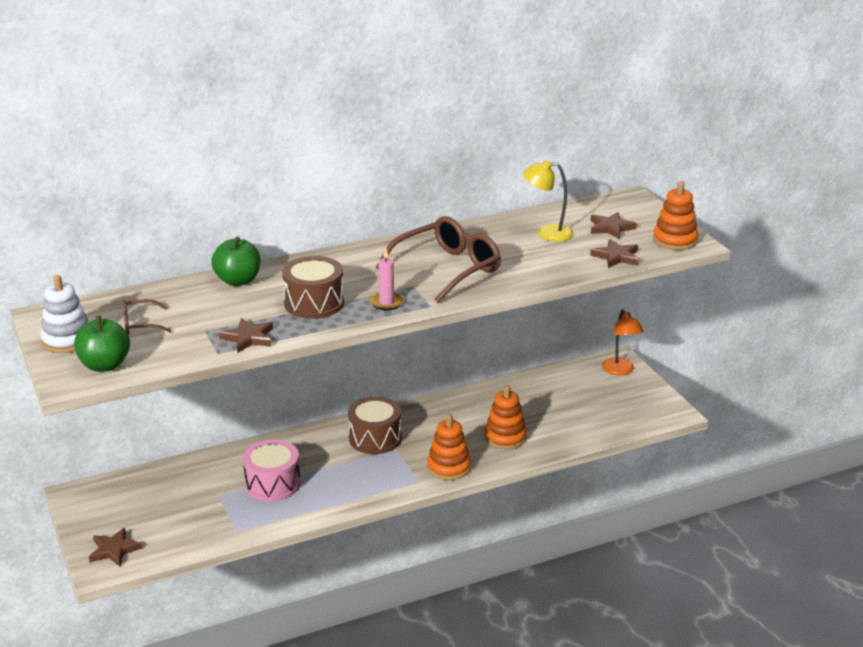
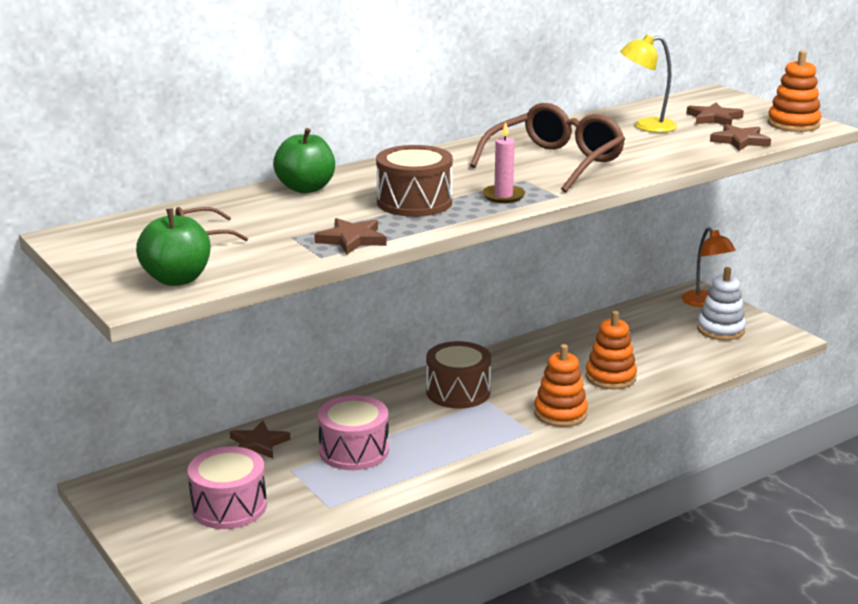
camera: 10 degrees left, 5 degrees down
white stacking toy [40,275,89,353] -> white stacking toy moved to [697,267,746,340]
brown star [89,528,142,567] -> brown star moved to [230,421,290,459]
none -> pink drum [187,447,267,529]

